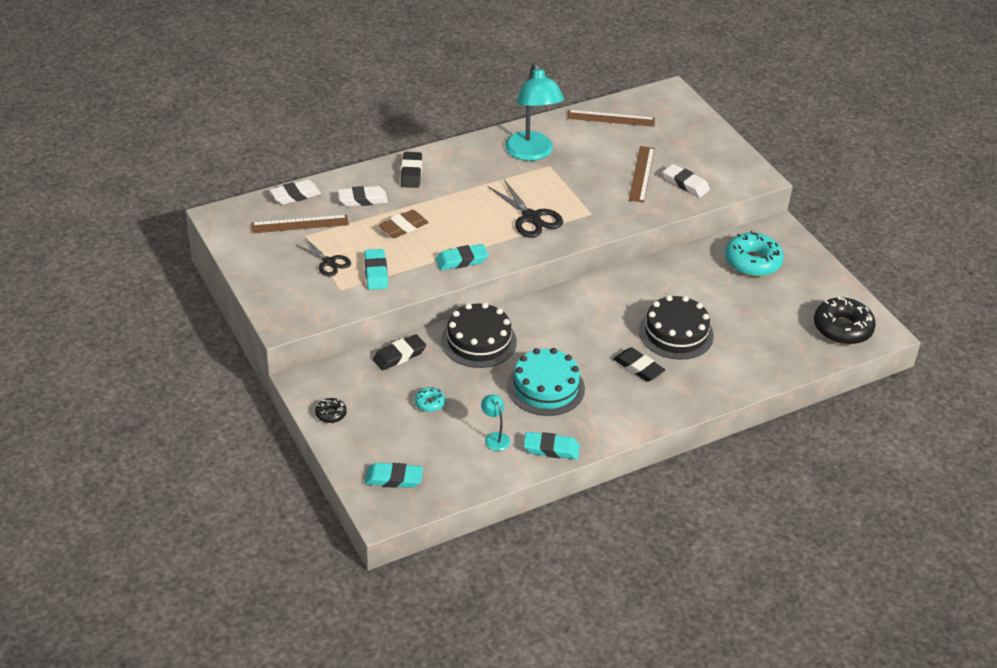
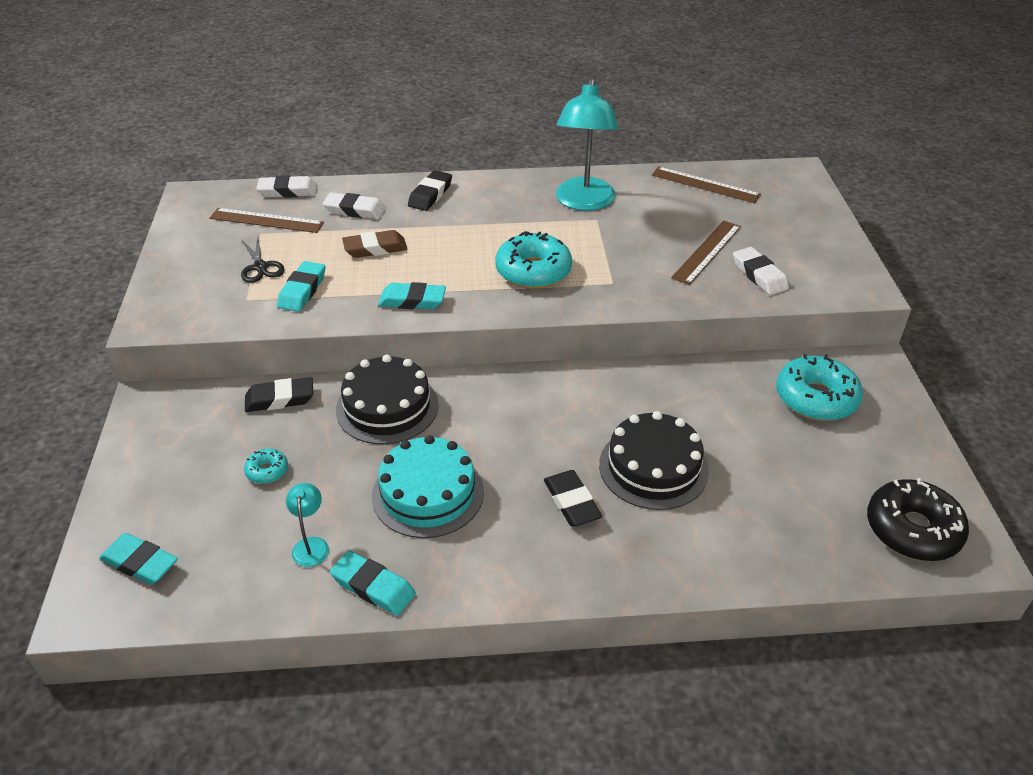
camera: 25 degrees right, 0 degrees up
black donut [315,398,347,423] -> none
black scissors [487,179,563,238] -> turquoise donut [495,231,572,289]

